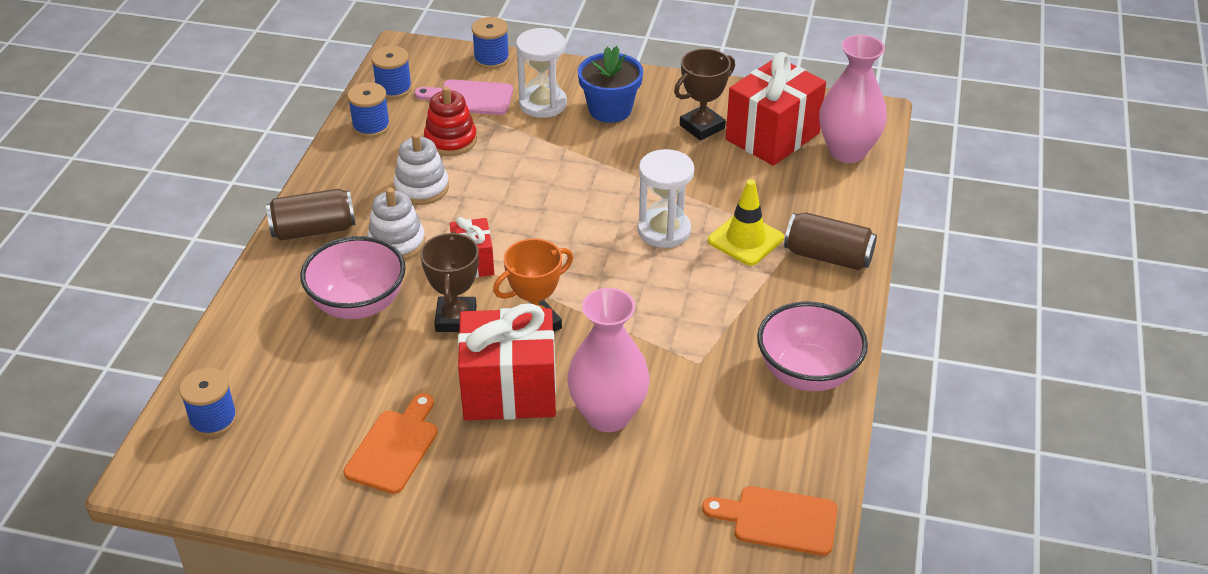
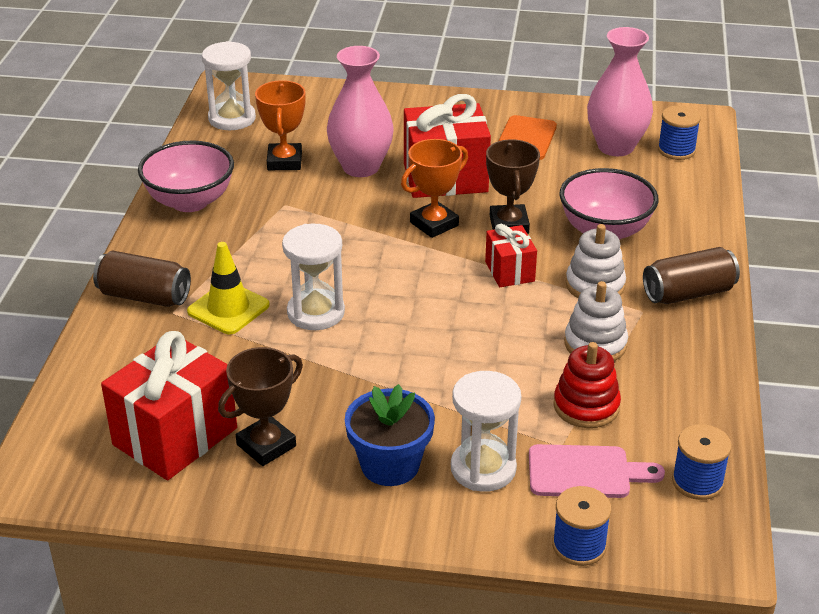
camera: 175 degrees right, 5 degrees down
blue spool [347,82,390,138] -> none
orange cutting board [702,486,837,556] -> white hourglass [202,41,256,130]
pink vase [819,35,887,163] -> pink vase moved to [587,27,653,156]
none -> orange trophy [255,80,306,170]

